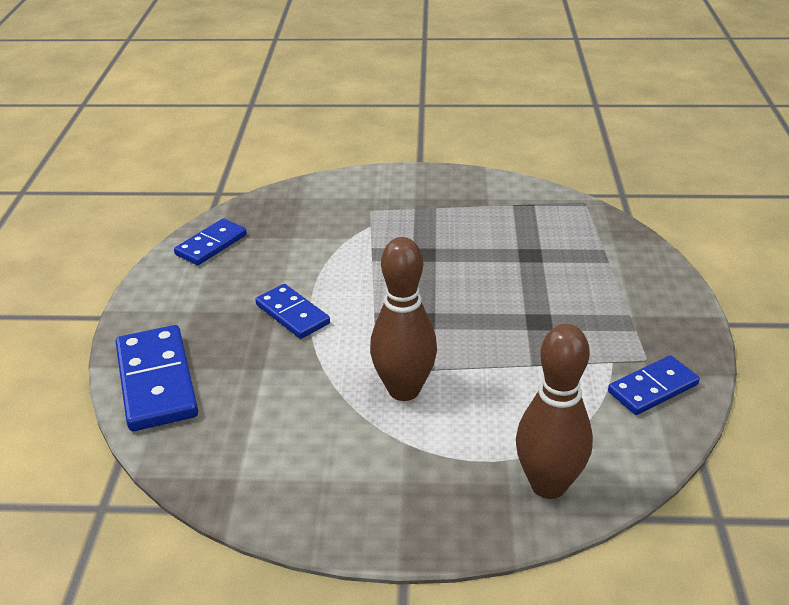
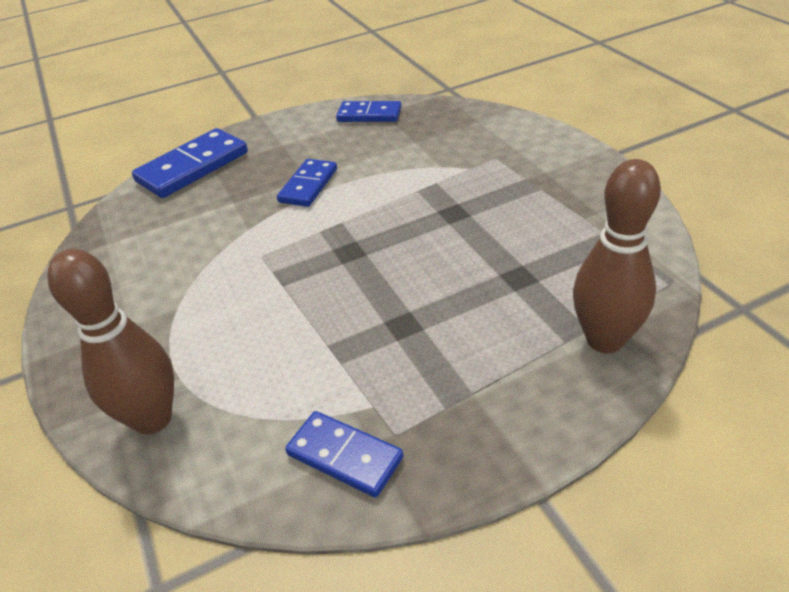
camera: 65 degrees right, 5 degrees up
brown bowling pin [370,237,437,401] -> brown bowling pin moved to [573,159,661,353]

